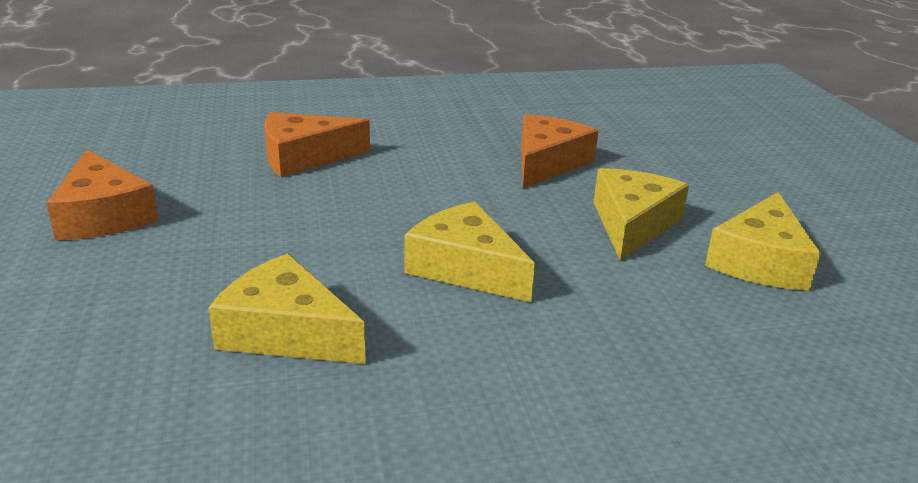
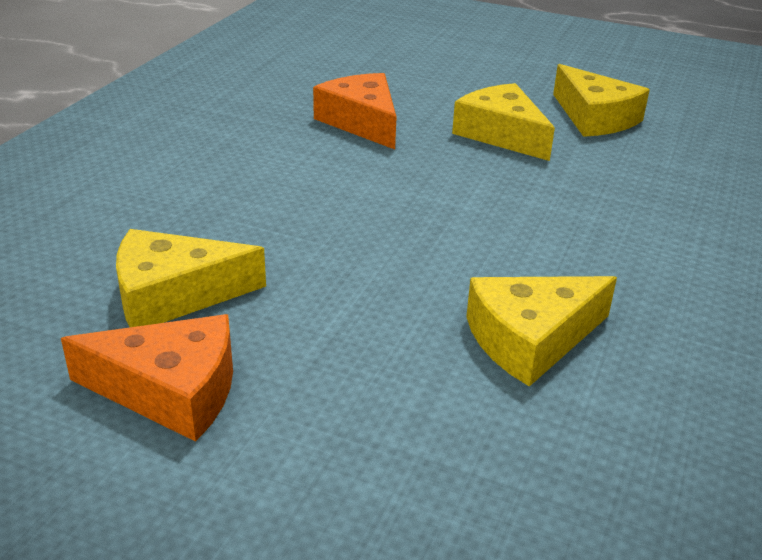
camera: 55 degrees left, 5 degrees up
orange cheese [264,112,370,177] -> none
yellow cheese [404,202,535,302] -> yellow cheese moved to [116,229,266,327]

